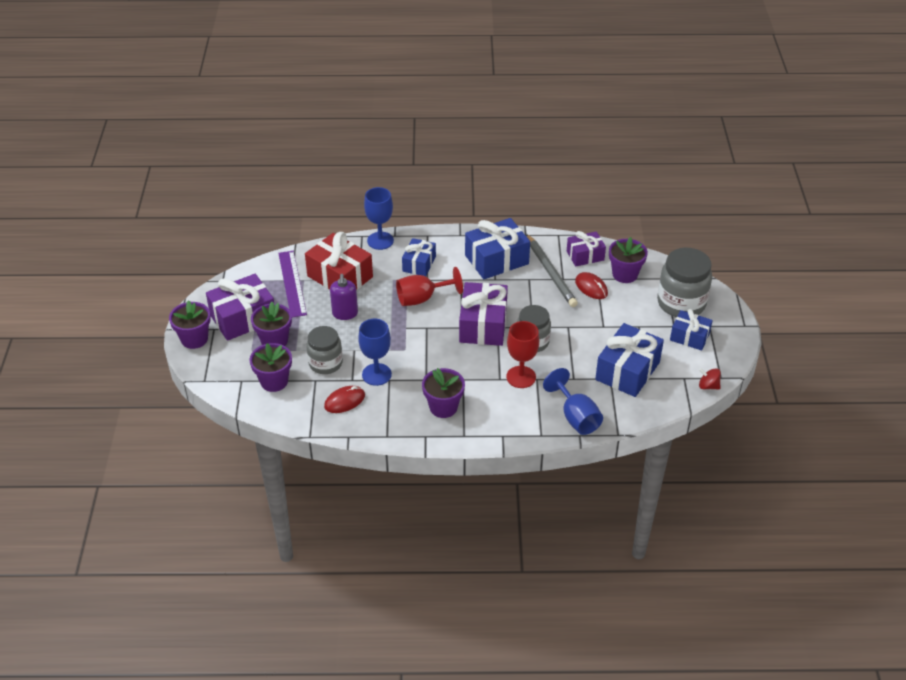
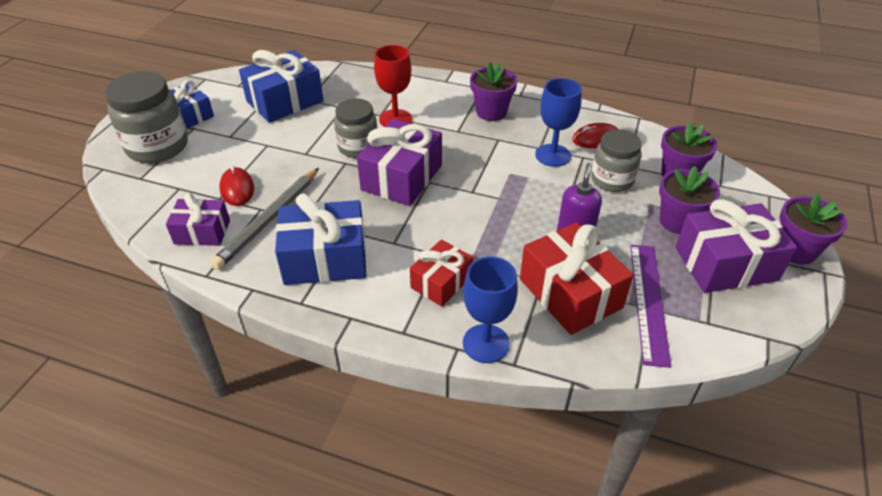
camera: 160 degrees left, 0 degrees up
red goblet [396,267,463,306] -> none
blue gift [402,238,436,276] -> red gift [410,239,473,306]
grey pencil [527,234,578,307] -> grey pencil turned 150 degrees counterclockwise [210,168,319,270]
blue goblet [543,368,603,435] -> none
purple flower pot [609,237,648,283] -> none
red spinning top [699,368,721,389] -> none

